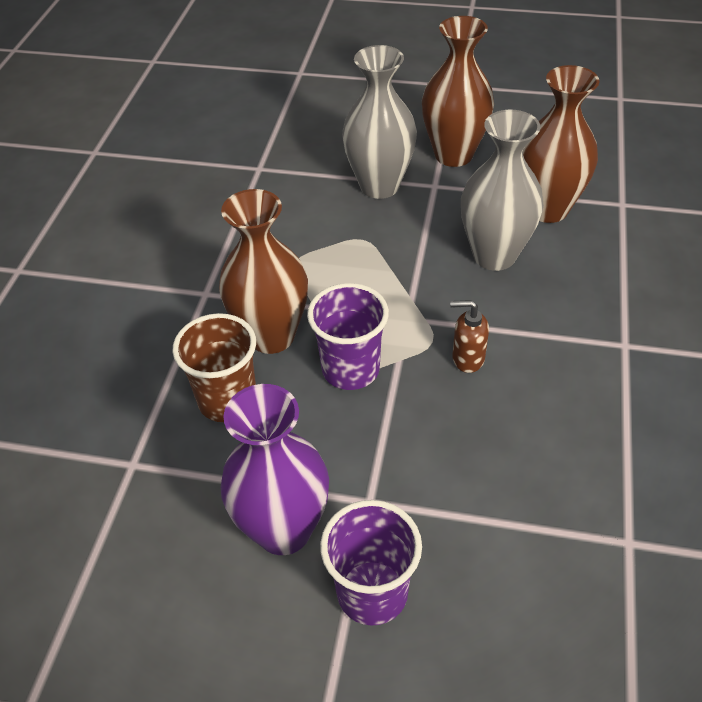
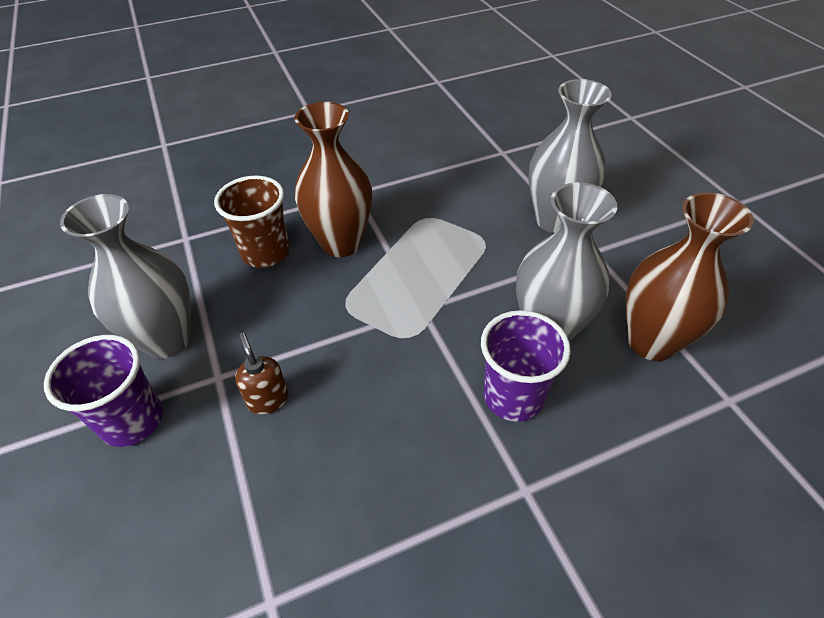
camera: 55 degrees right, 0 degrees up
purple vase [220,384,329,555] -> grey vase [60,194,191,359]
purple cup [307,283,389,390] -> purple cup moved to [481,310,571,422]
brown vase [422,16,494,167] -> none
brown soap dispenser [450,300,489,373] -> brown soap dispenser moved to [235,332,289,415]

